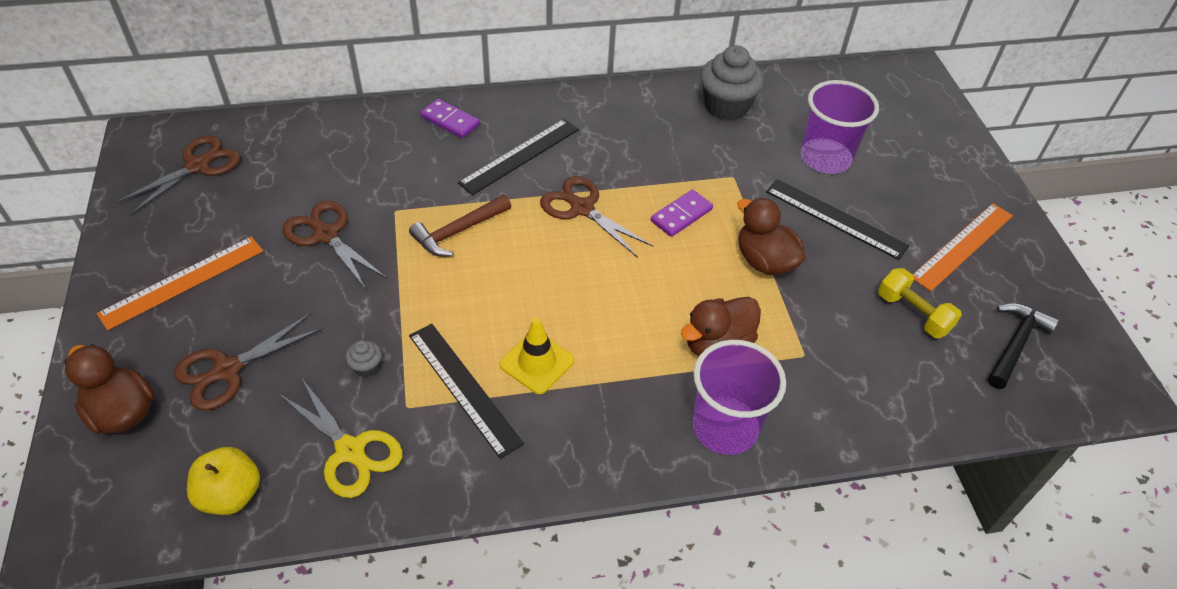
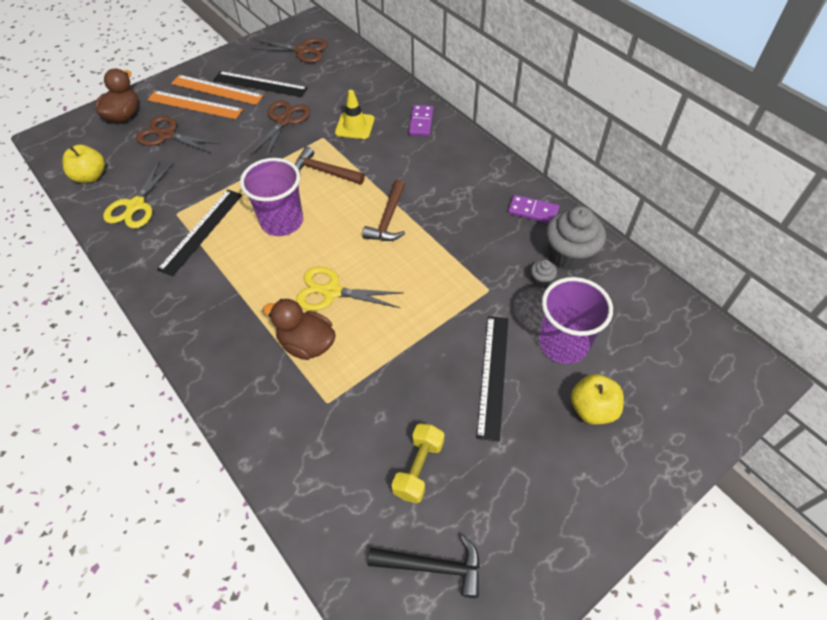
camera: 65 degrees right, 5 degrees up
grey cupcake [345,340,382,377] -> grey cupcake moved to [531,260,557,287]
black ruler [458,119,579,195] -> black ruler moved to [213,71,308,97]
yellow traffic cone [500,318,574,394] -> yellow traffic cone moved to [335,90,375,139]
brown scissors [540,176,653,258] -> brown hammer [362,179,405,241]
purple domino [651,190,713,237] -> purple domino moved to [508,195,559,223]
purple cup [692,340,786,455] -> purple cup moved to [240,158,303,236]
brown duck [737,198,806,275] -> none
orange ruler [913,204,1013,291] -> orange ruler moved to [147,90,243,119]
none -> yellow scissors [296,267,404,311]
none -> yellow apple [571,374,624,425]

